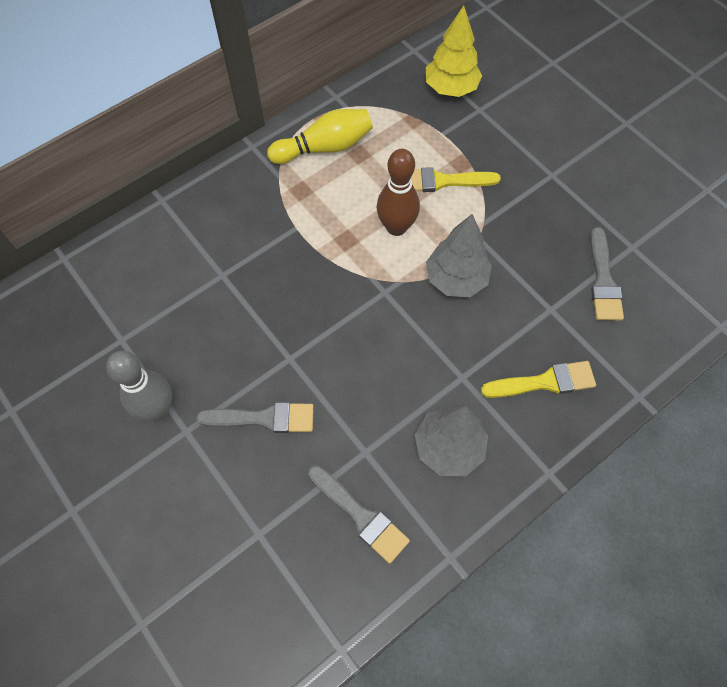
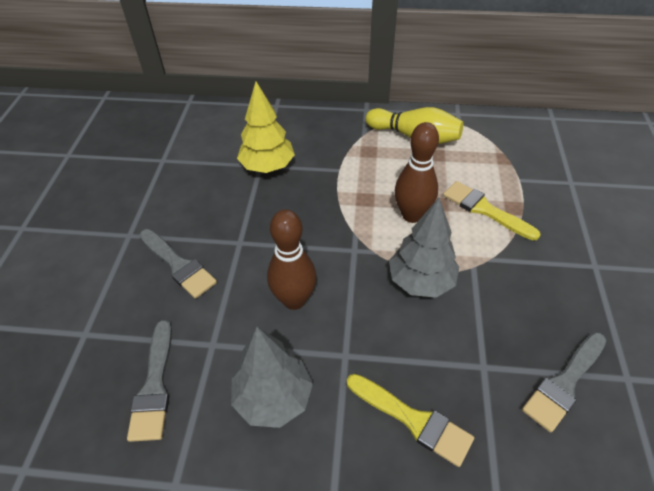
camera: 45 degrees right, 15 degrees down
grey bowling pin [106,351,172,421] -> none
yellow tree [426,5,482,97] -> yellow tree moved to [237,82,295,173]
none -> brown bowling pin [267,209,317,310]

